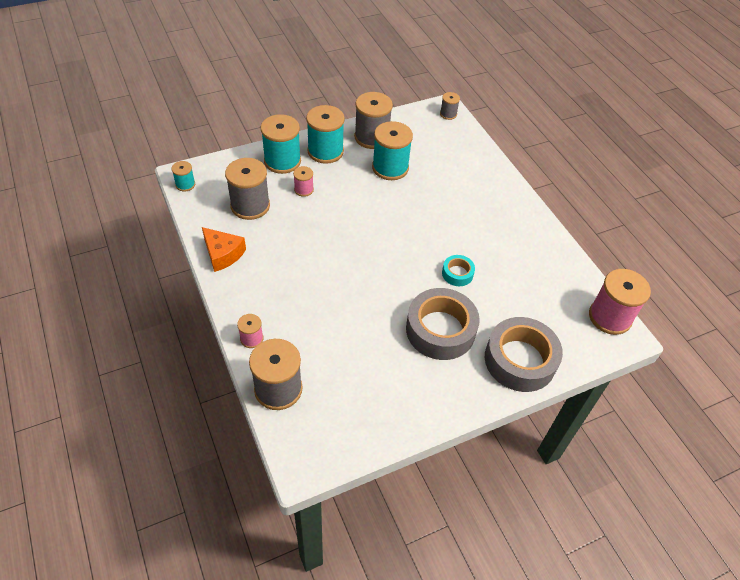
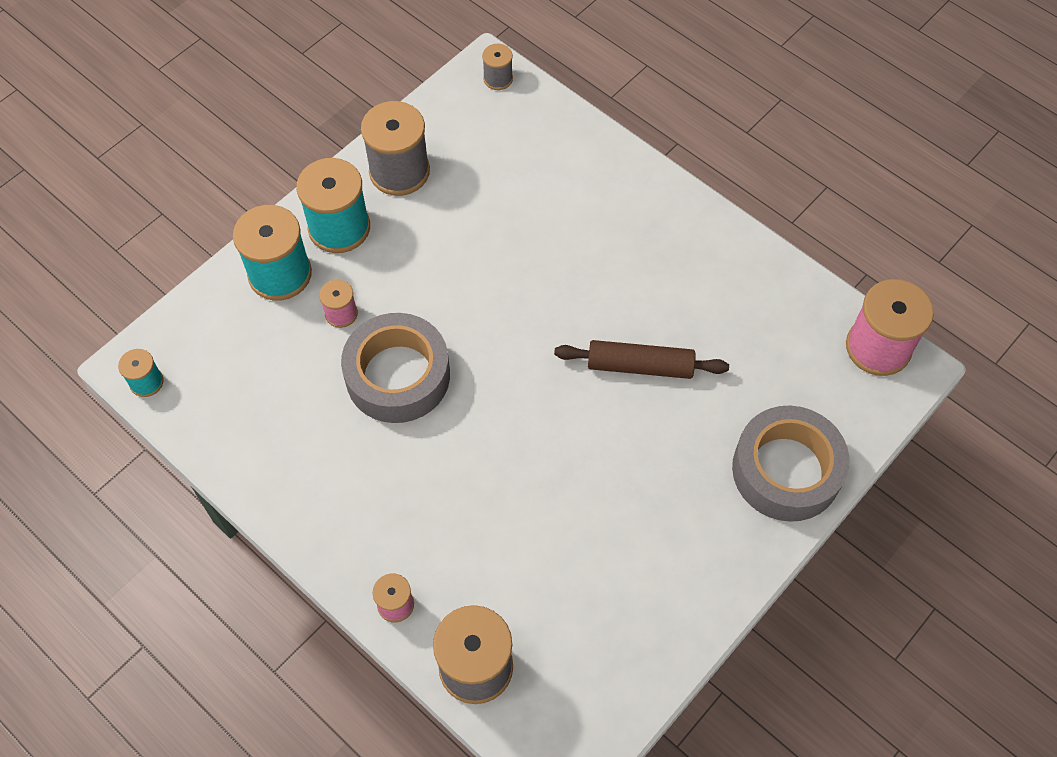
camera: 20 degrees left, 10 degrees up
orange cheese [202,227,246,272] -> none
grey spool [225,158,270,220] -> none
turquoise spool [372,121,413,180] -> none
grey tape [406,288,480,360] -> grey tape moved to [341,313,450,423]
turquoise tape [442,255,475,286] -> brown rolling pin [554,340,729,379]

